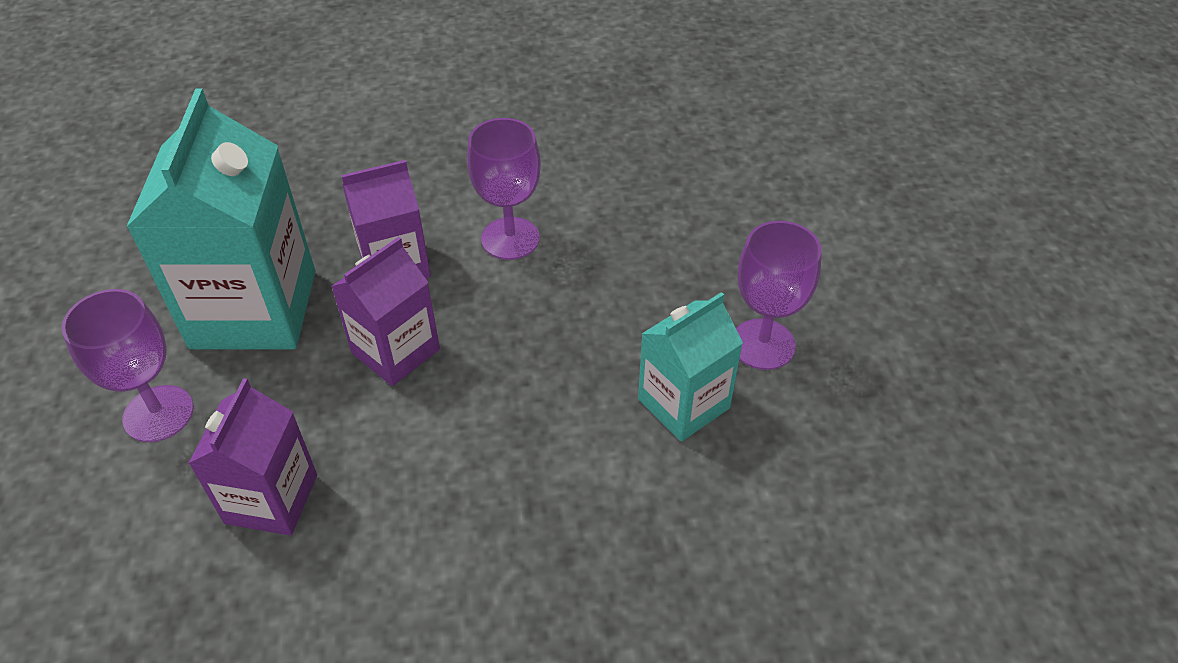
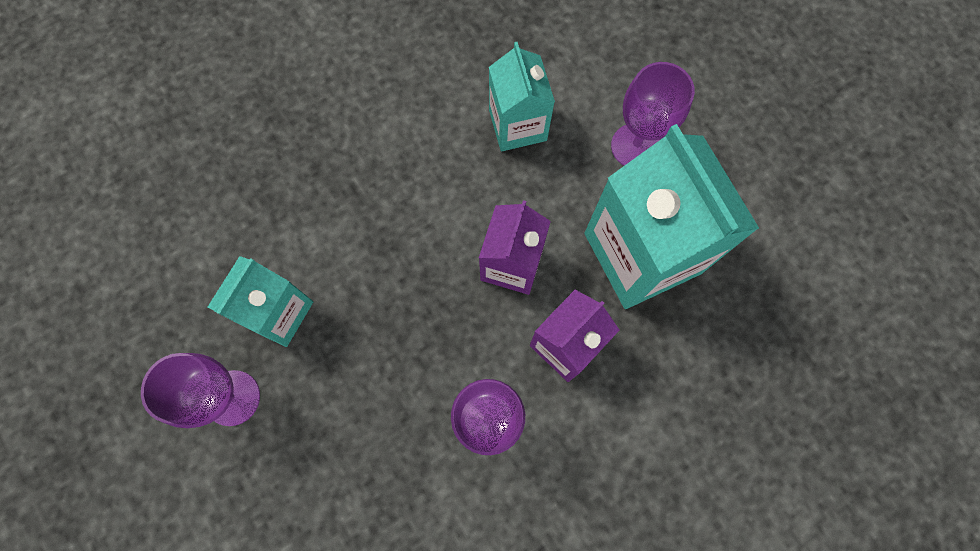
camera: 155 degrees right, 25 degrees up
purple carton [188,378,317,536] -> turquoise carton [489,42,555,151]

